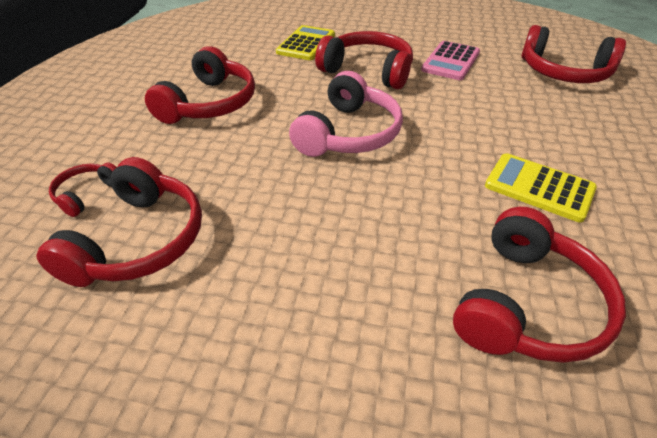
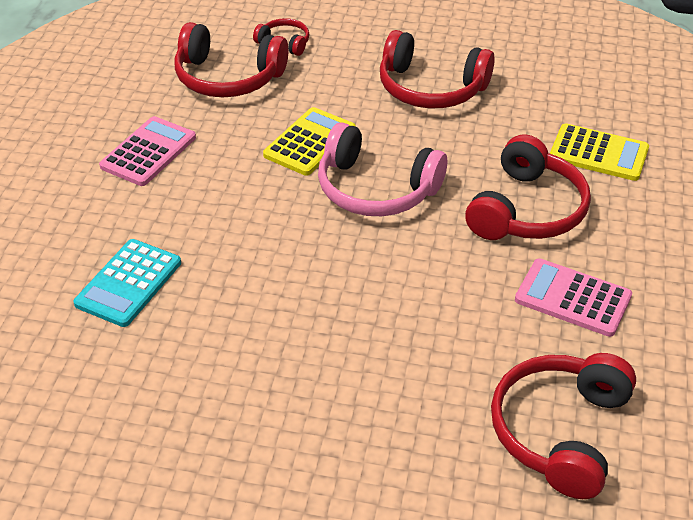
camera: 90 degrees right, 0 degrees up
red headphones [453,207,626,363] -> turquoise calculator [73,239,181,327]
yellow calculator [485,153,597,223] -> yellow calculator moved to [263,107,356,176]
none -> pink calculator [99,116,196,186]

